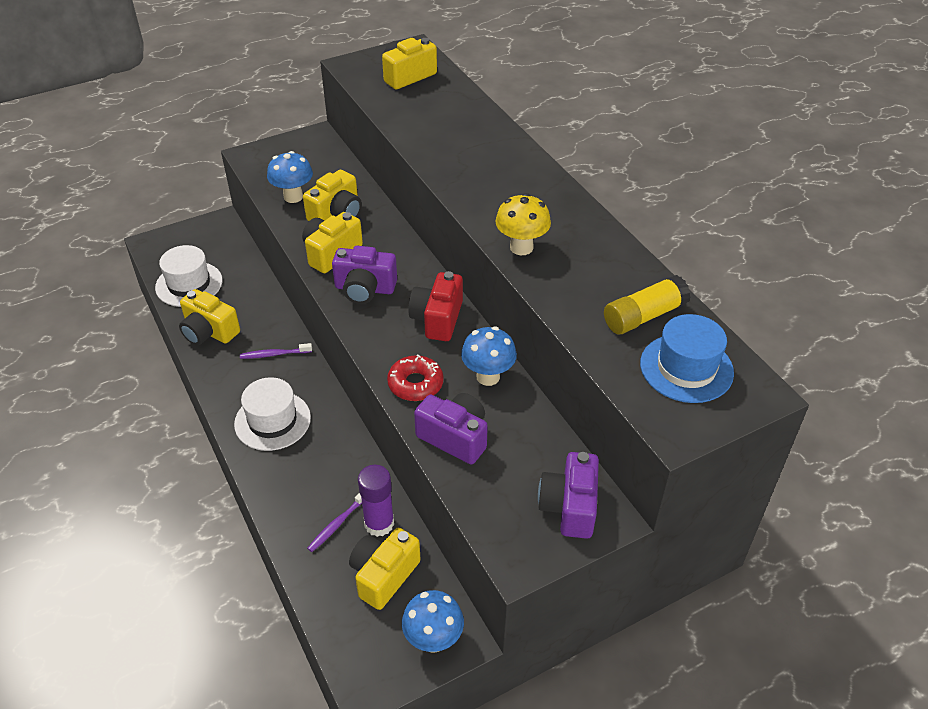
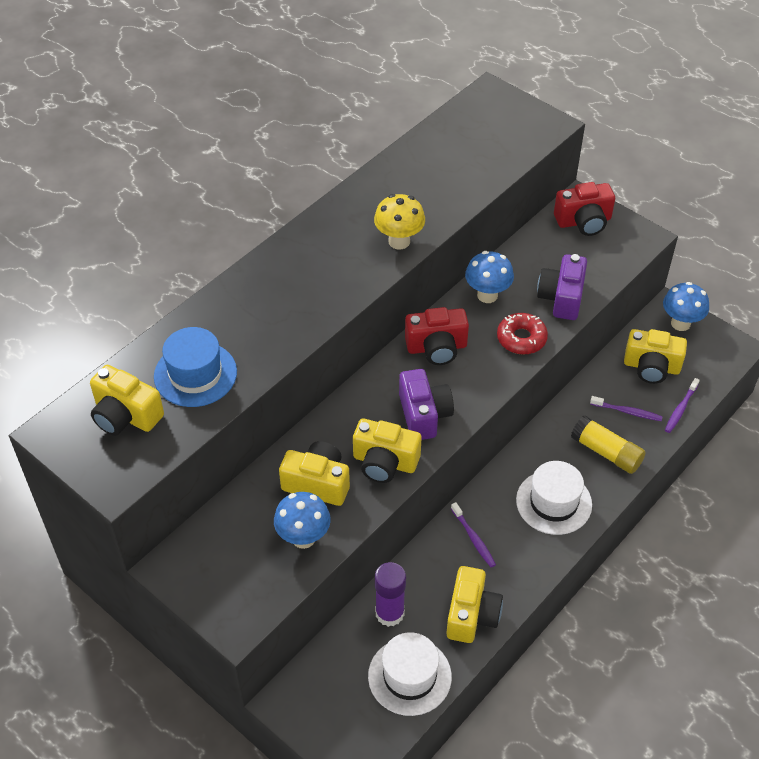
camera: 110 degrees left, 5 degrees up
purple glue stick [358,465,394,537] -> purple glue stick moved to [375,562,406,627]
purple camera [538,452,599,539] -> red camera [554,182,615,236]
yellow glue stick [604,275,690,334] -> yellow glue stick moved to [571,415,646,474]
blue hat [640,314,734,403] -> blue hat moved to [154,327,237,407]
none -> purple toothbrush [665,378,700,433]

